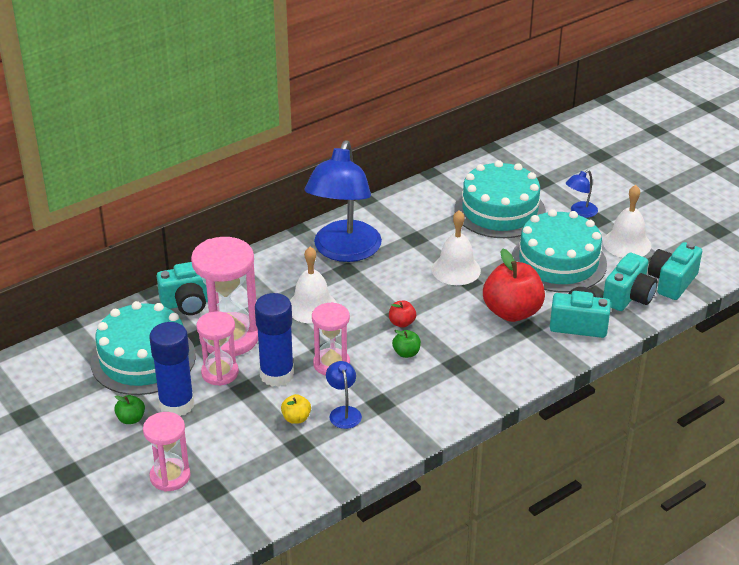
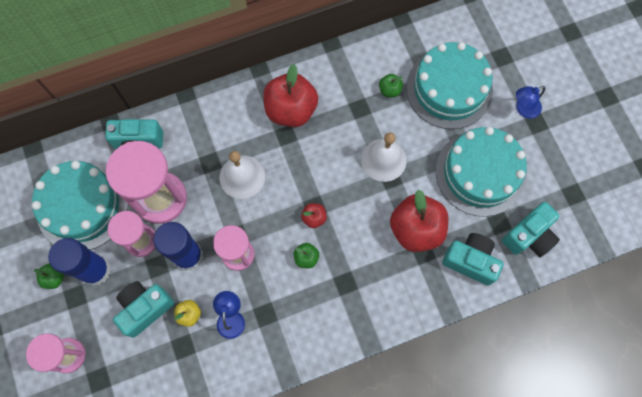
camera: 15 degrees right, 35 degrees up
blue lamp [304,140,382,262] -> red apple [263,64,318,127]
white bell [603,185,651,258] -> none
turquoise camera [648,242,702,300] -> turquoise camera moved to [113,281,174,338]
none -> green apple [379,74,403,97]

